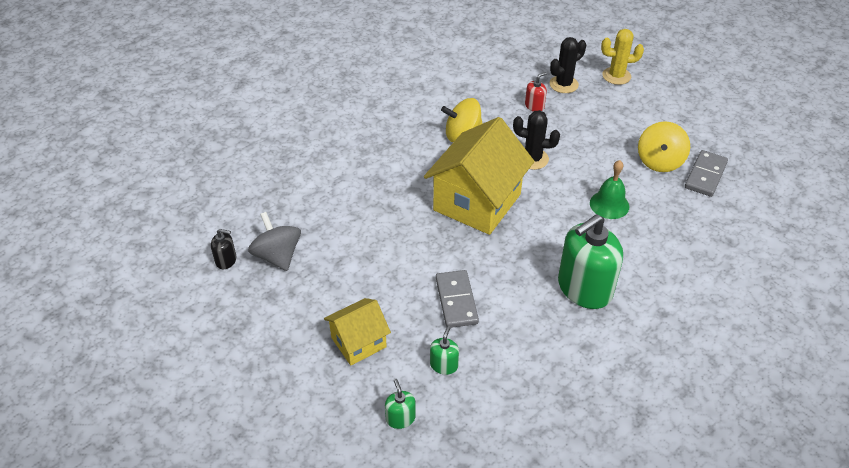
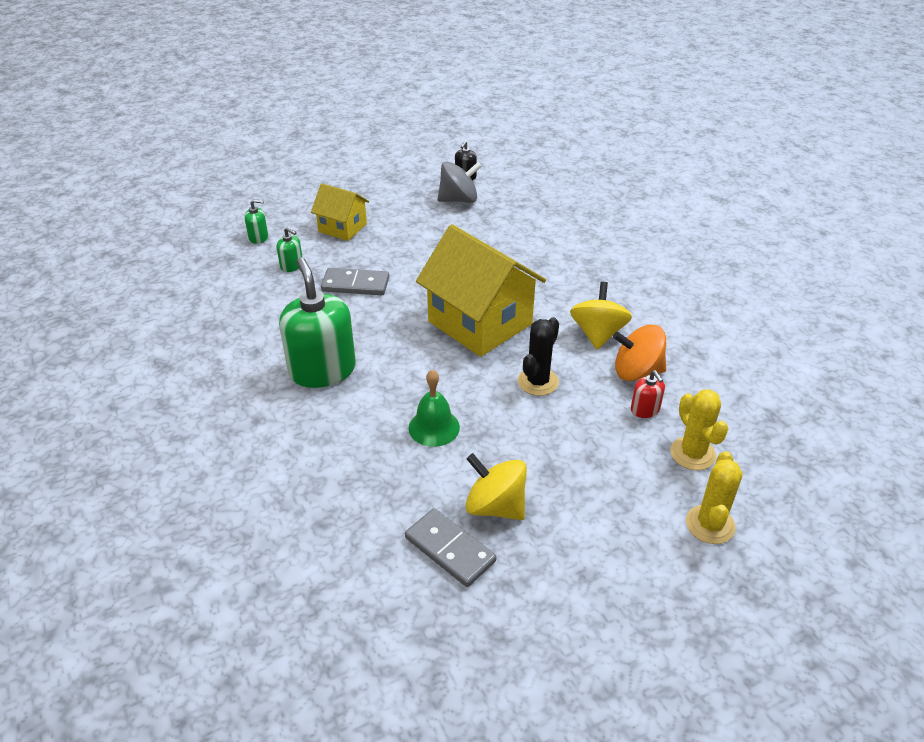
camera: 105 degrees right, 5 degrees down
yellow house [324,298,391,366] -> yellow house turned 45 degrees counterclockwise [311,183,369,241]
black cactus [549,37,586,93] -> yellow cactus [670,389,728,470]
none -> orange spinning top [613,324,666,381]

